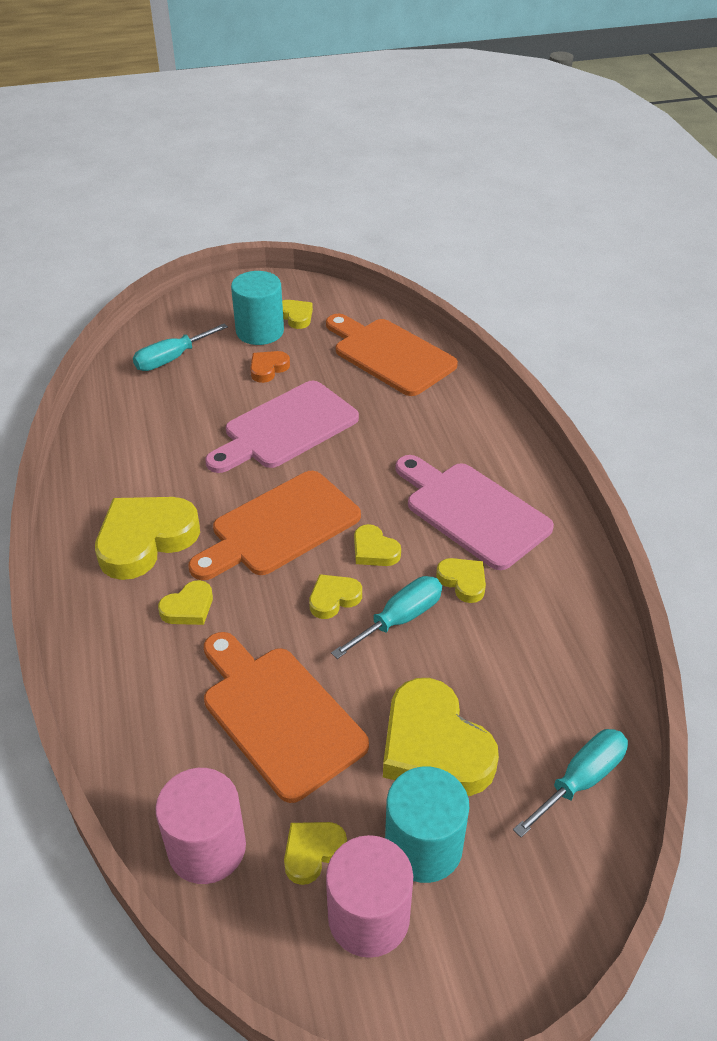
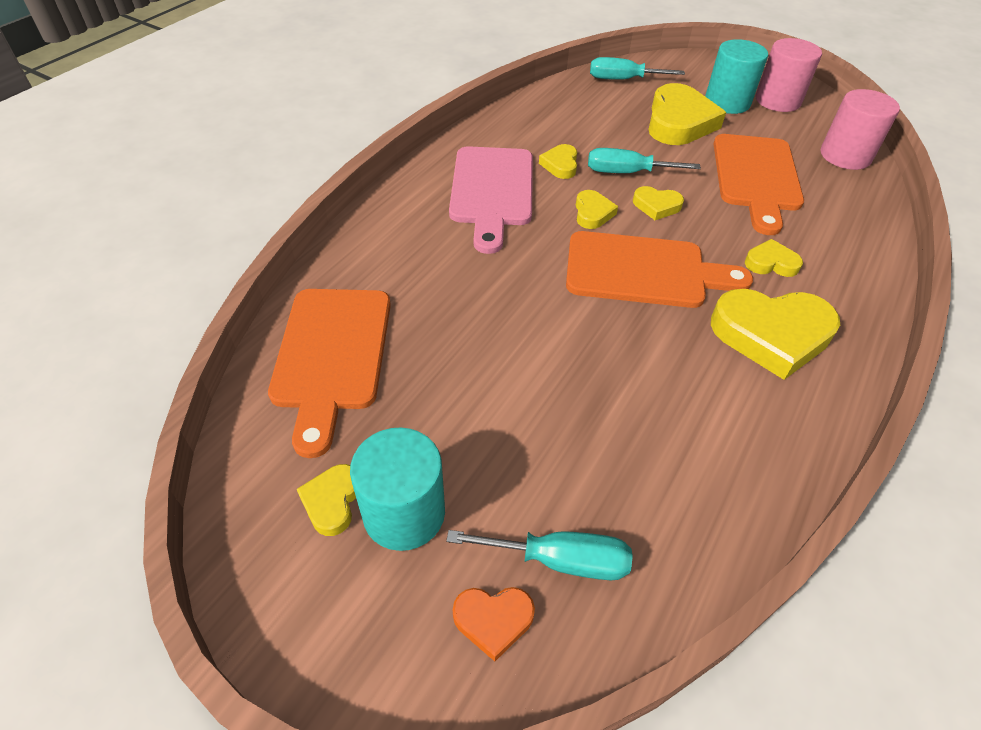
camera: 135 degrees left, 5 degrees up
pink cutting board [205,381,359,473] -> none
orange heart [250,351,290,383] -> orange heart moved to [453,587,535,661]
yellow heart [284,822,347,885] -> none

